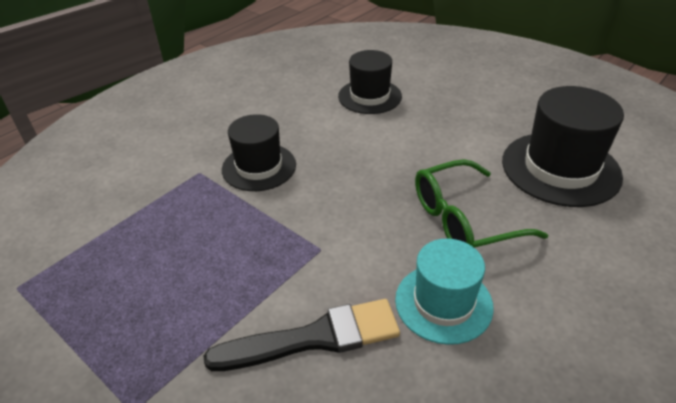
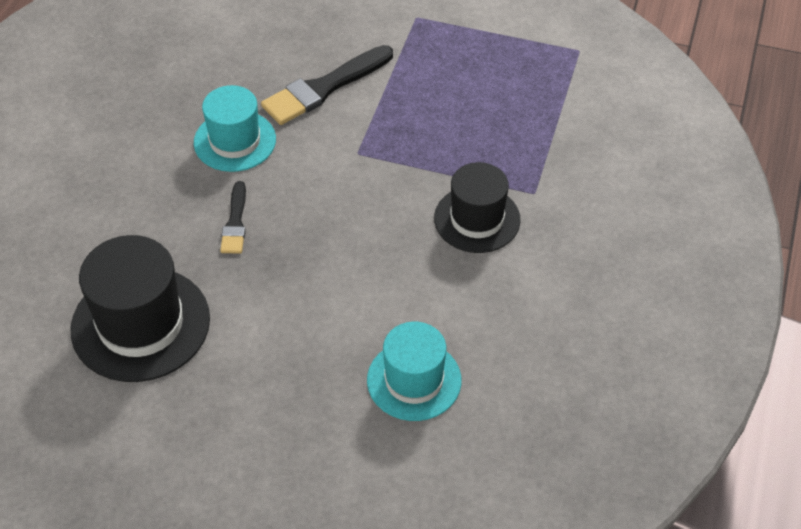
camera: 155 degrees right, 10 degrees up
black hat [338,50,402,114] -> turquoise hat [367,322,462,421]
green glasses [415,159,548,248] -> black brush [220,181,246,254]

